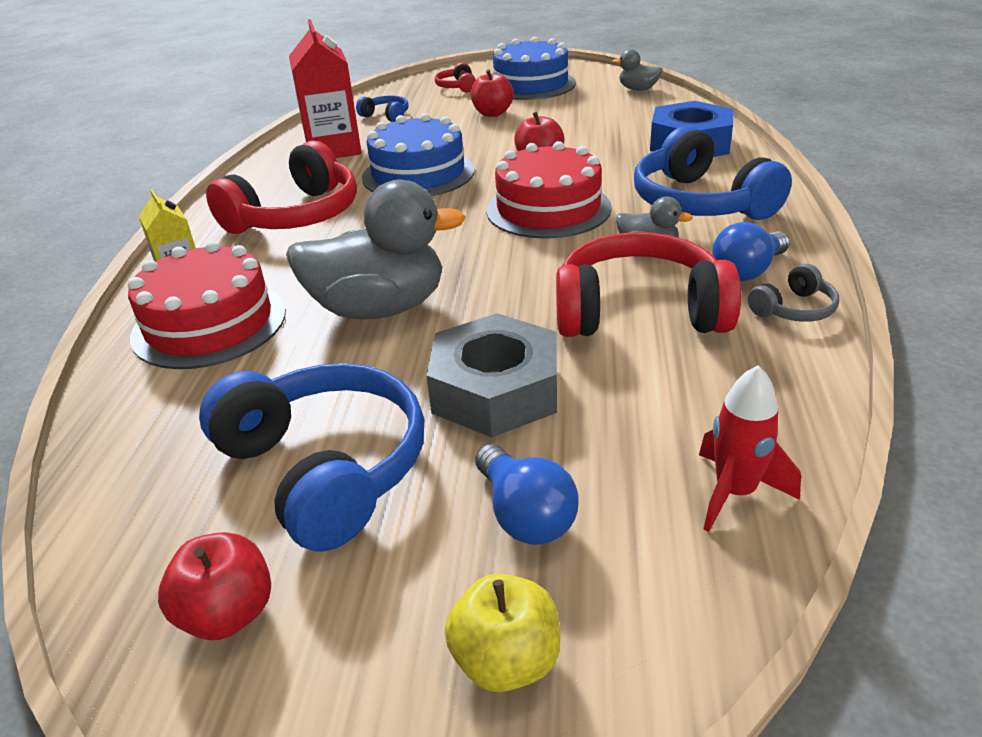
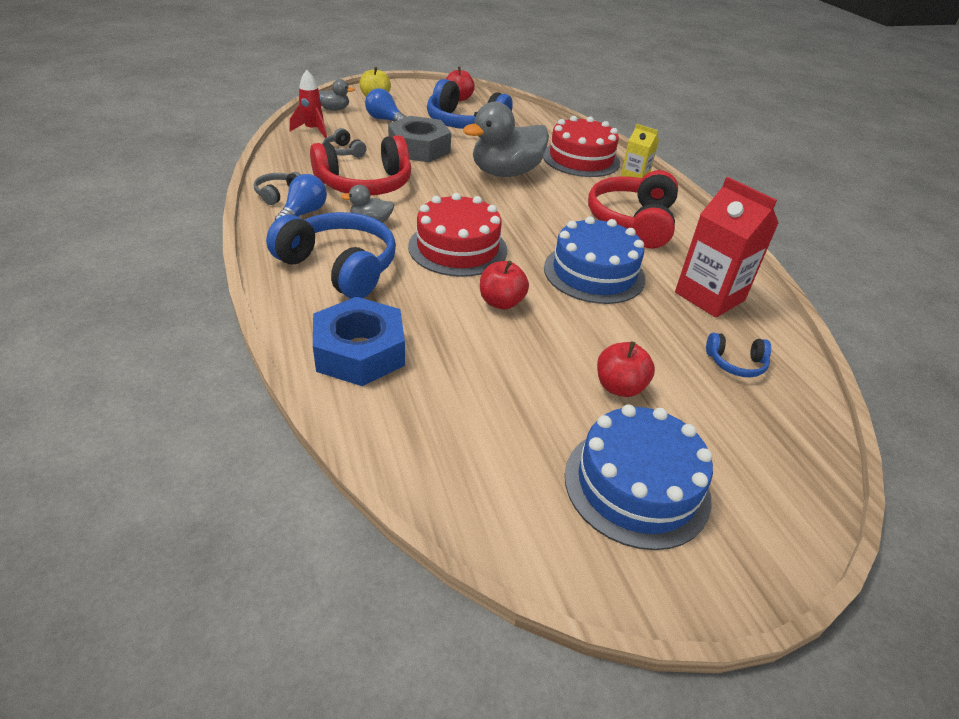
camera: 150 degrees right, 5 degrees up
red headphones [435,62,476,93] -> none
grey duck [613,49,663,91] -> grey duck moved to [319,79,355,111]
none -> grey headphones [323,128,367,158]

